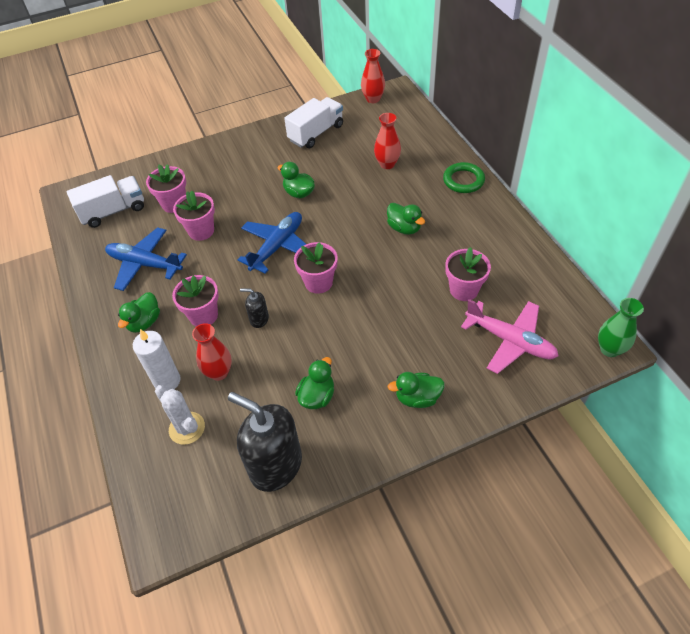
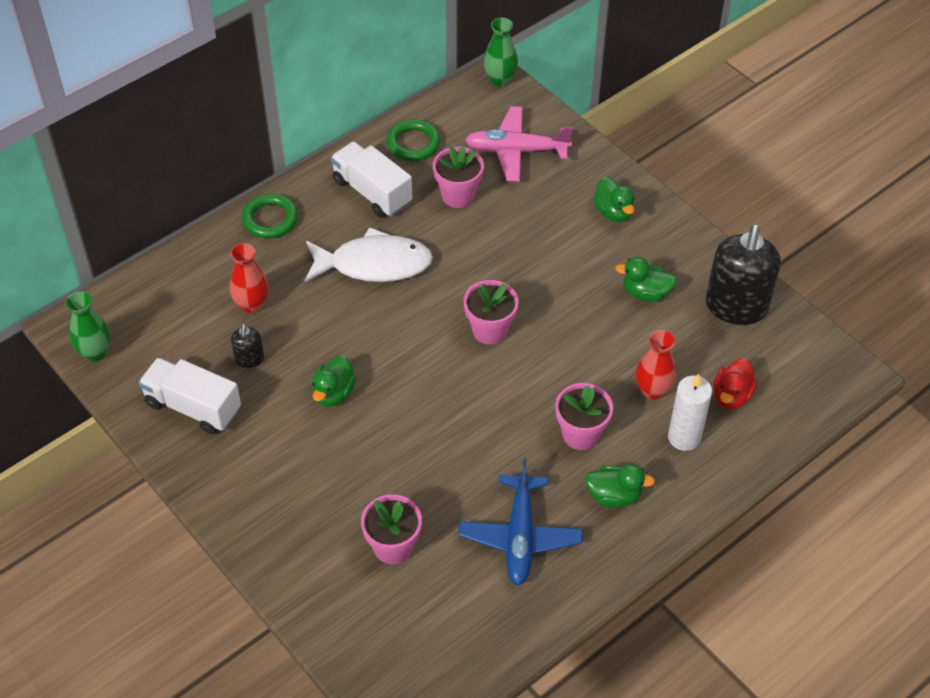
camera: 110 degrees left, 0 degrees up
white truck [67,175,144,228] -> white truck moved to [331,141,412,218]
white cactus [155,385,205,445] -> red duck [713,359,758,409]
pink flower pot [173,191,215,241] -> none
blue plane [238,212,306,274] -> none
black soap dispenser [240,288,269,328] -> black soap dispenser moved to [231,324,264,368]
red vase [361,49,385,103] -> green vase [66,292,111,362]
green duck [387,203,425,235] -> white fish [304,227,433,282]
pink plane [461,299,558,374] -> pink plane turned 105 degrees counterclockwise [465,106,573,182]
none -> green ring [386,119,440,161]

